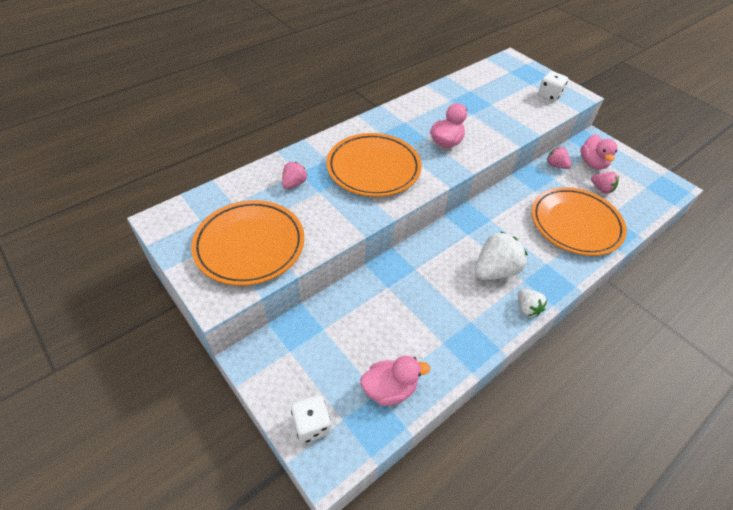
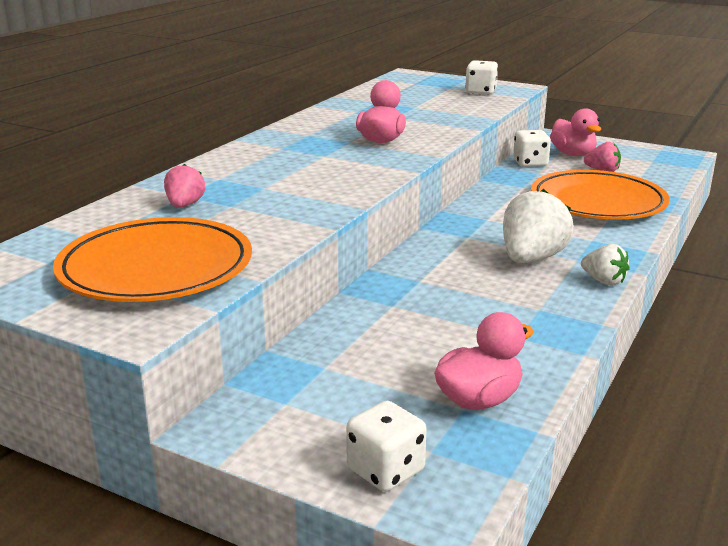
camera: 20 degrees left, 25 degrees down
orange plate [327,133,422,197] -> none
pink strawberry [547,147,572,169] -> white dice [513,130,551,167]

